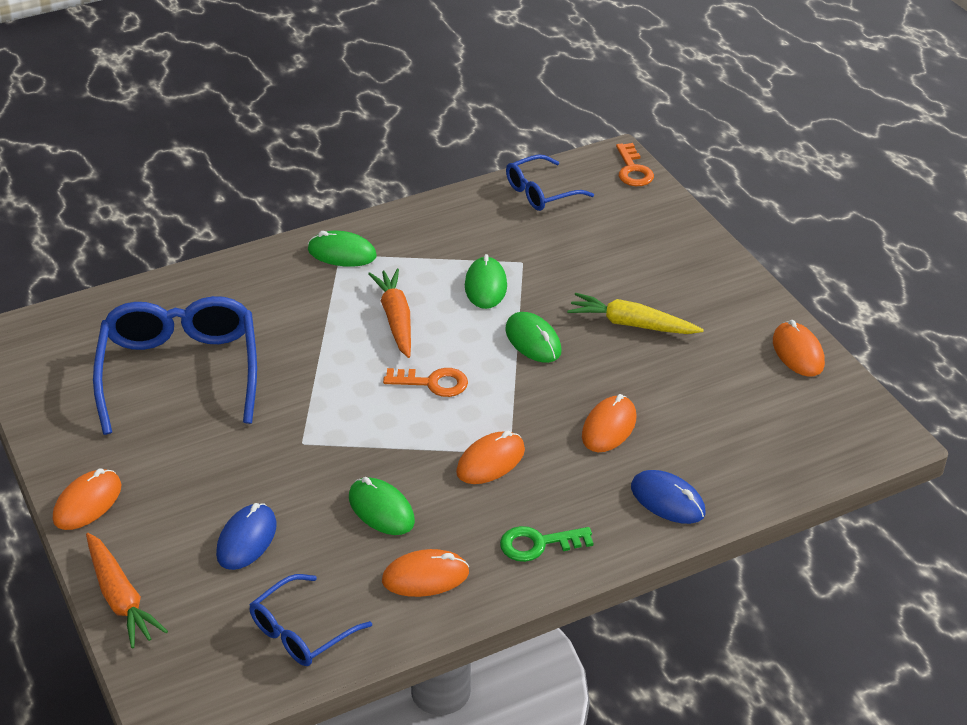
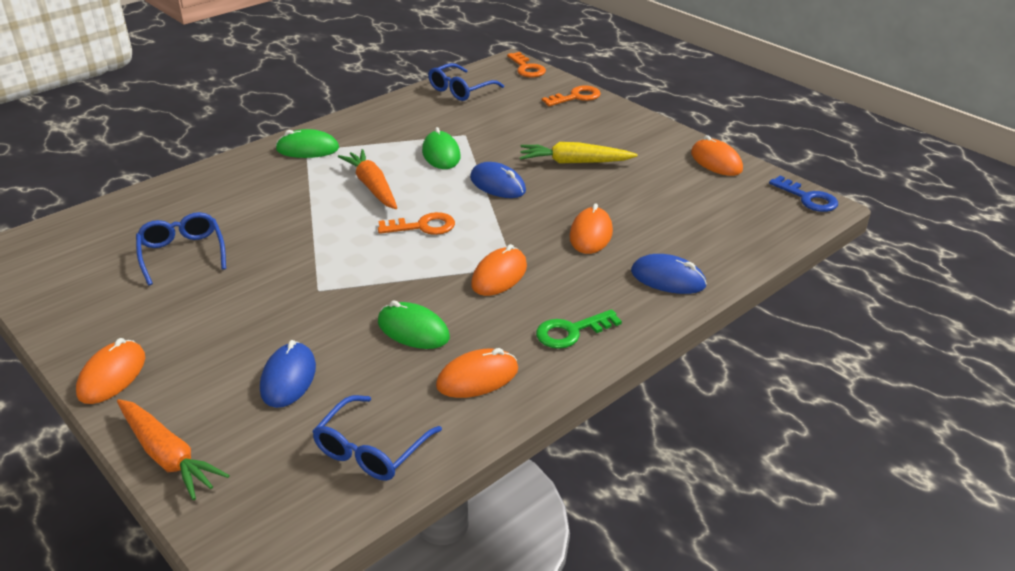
camera: 15 degrees left, 5 degrees down
blue glasses [93,296,257,435] -> blue glasses [136,212,226,286], size x0.54
green mouse [505,312,561,363] -> blue mouse [470,162,526,198]
none -> orange key [542,85,601,106]
none -> blue key [769,176,838,212]

